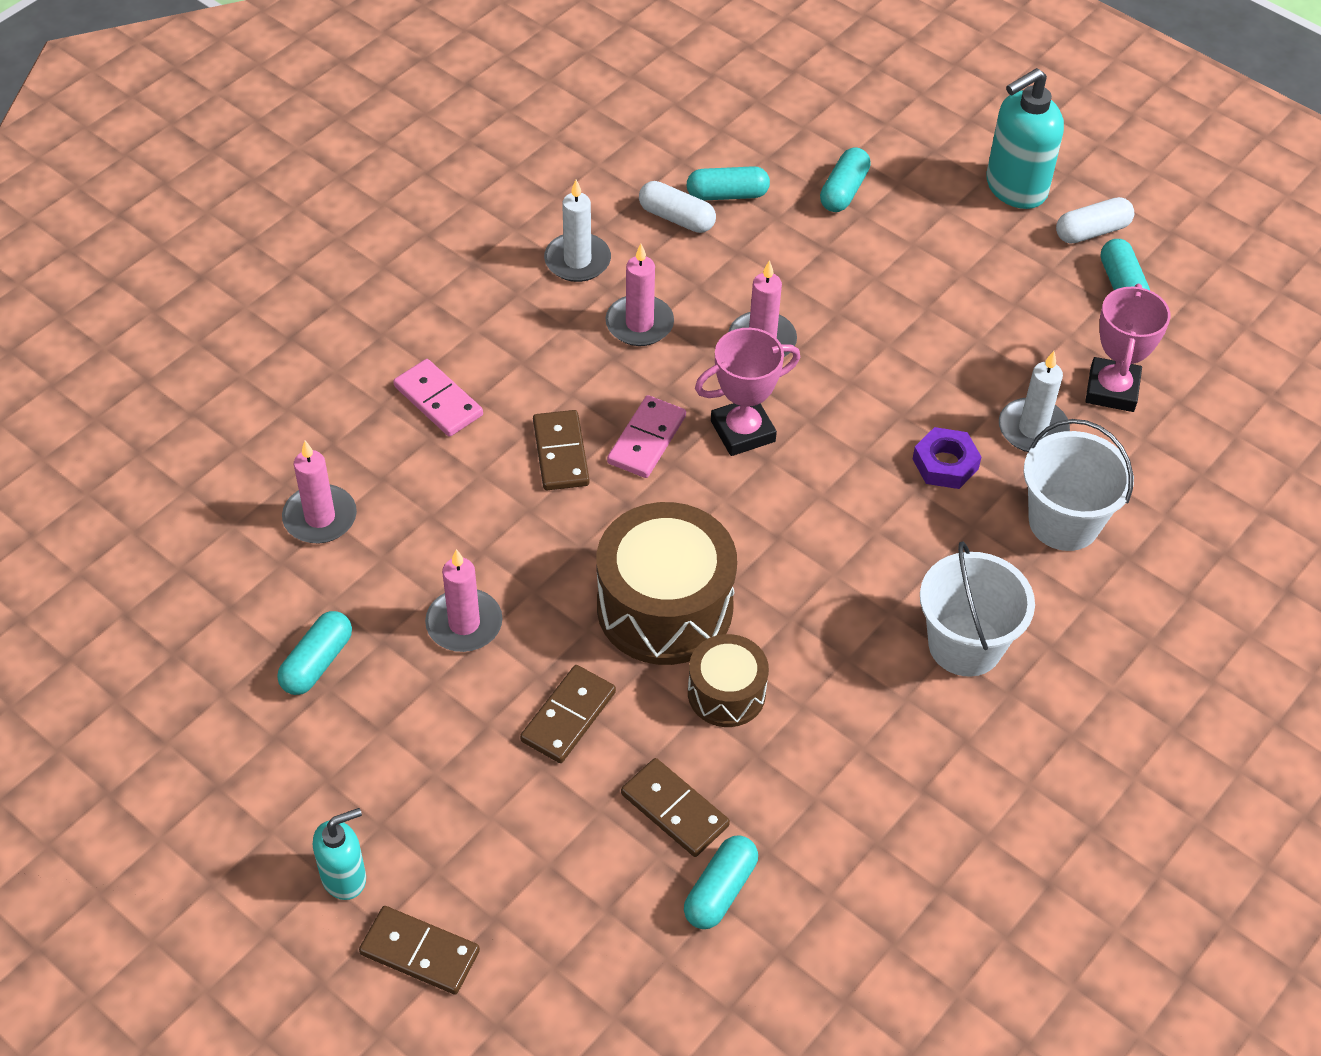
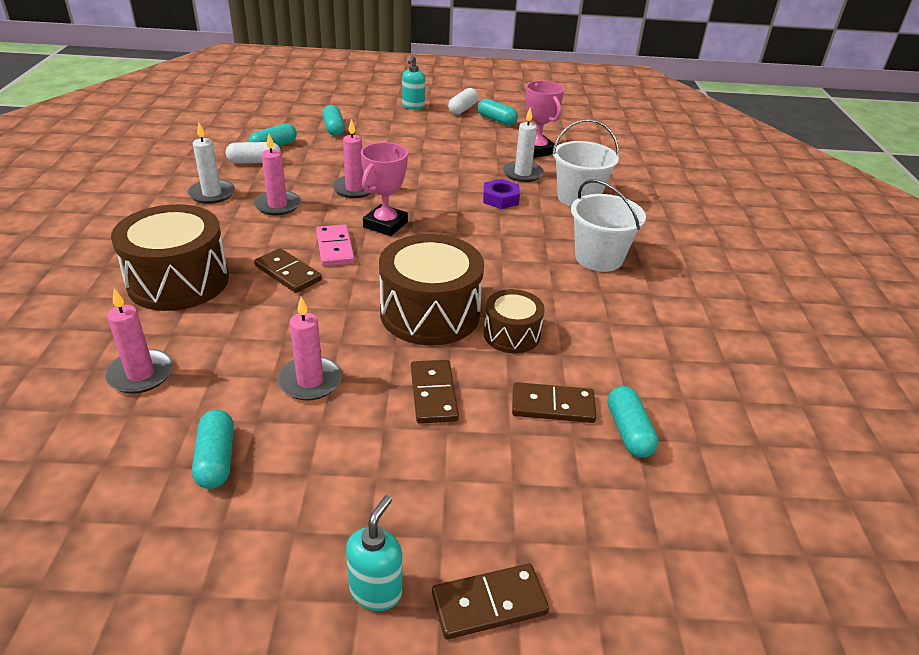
camera: 40 degrees left, 15 degrees down
pink domino [393,359,483,437] -> brown drum [111,204,229,311]
turquoise soap dispenser [986,68,1064,209] -> turquoise soap dispenser [402,55,425,110], size x0.60

